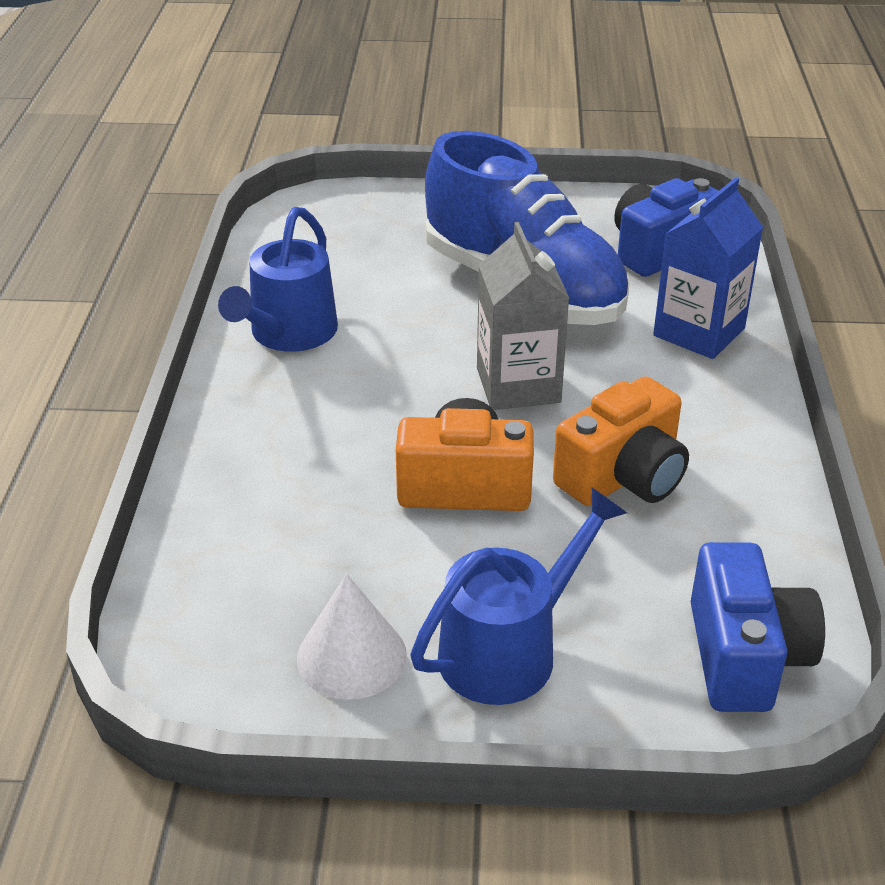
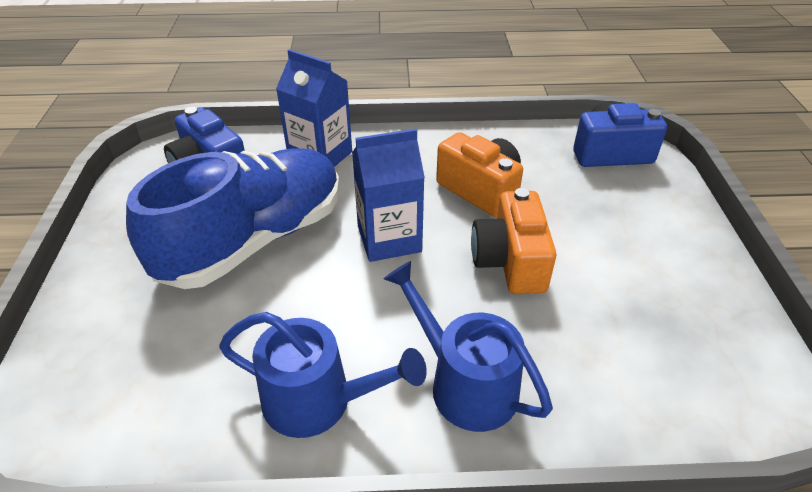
camera: 95 degrees left, 5 degrees up
white cone [297,574,407,700] -> none
blue watering can [410,488,627,705] -> blue watering can moved to [384,261,553,432]
grey carton [477,222,569,410] -> blue carton [352,129,425,262]

